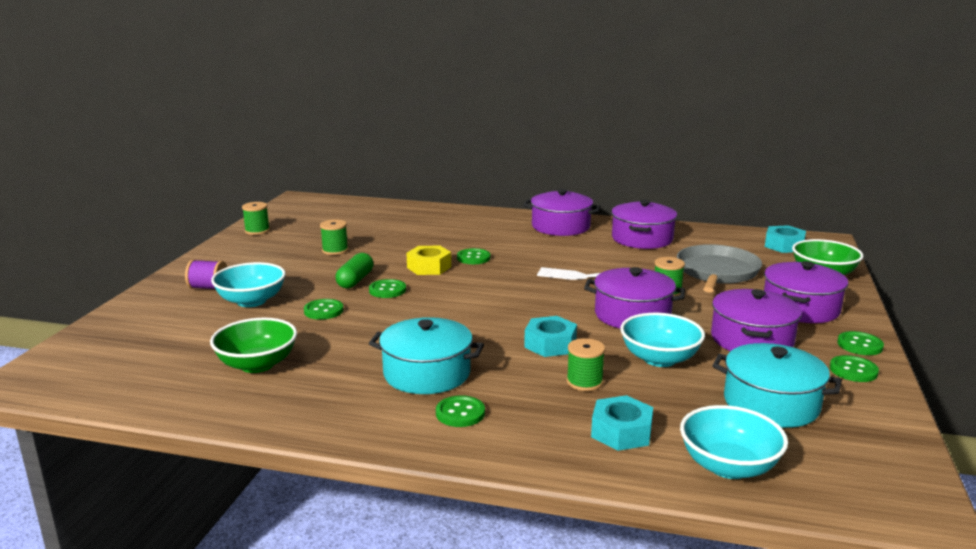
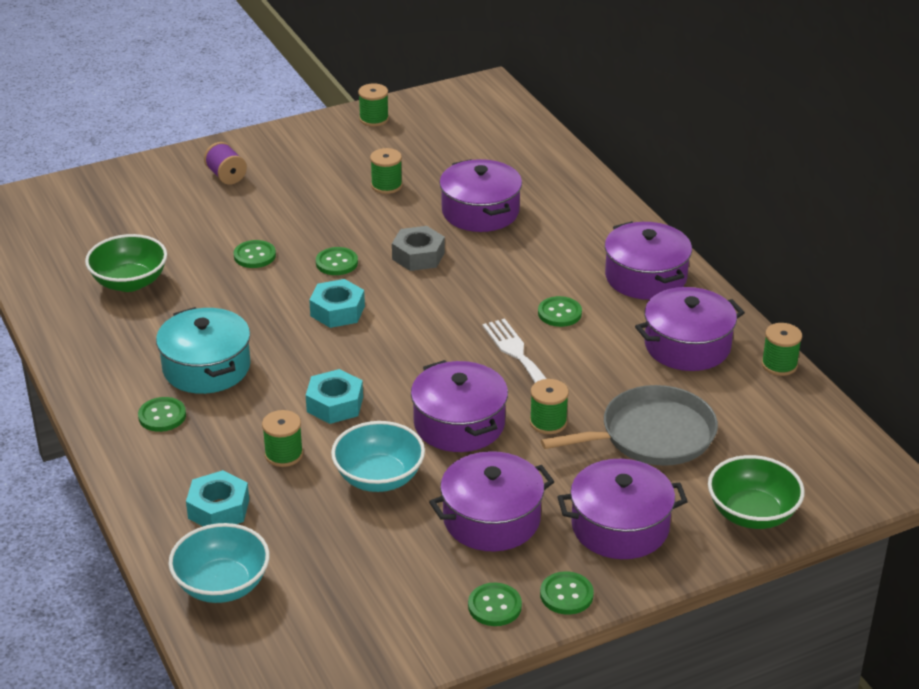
camera: 50 degrees right, 15 degrees up
turquoise bowl [211,262,286,307] -> none
green capsule [335,253,373,289] -> none
yellow nut [406,246,451,275] -> grey nut [392,226,445,271]
green button [457,248,490,264] -> green button moved to [538,296,582,327]
turquoise pot [712,343,842,428] -> none
turquoise nut [765,225,806,253] -> turquoise nut moved to [309,279,365,328]
none -> purple pot [439,159,522,232]
none -> green spool [761,323,802,376]

